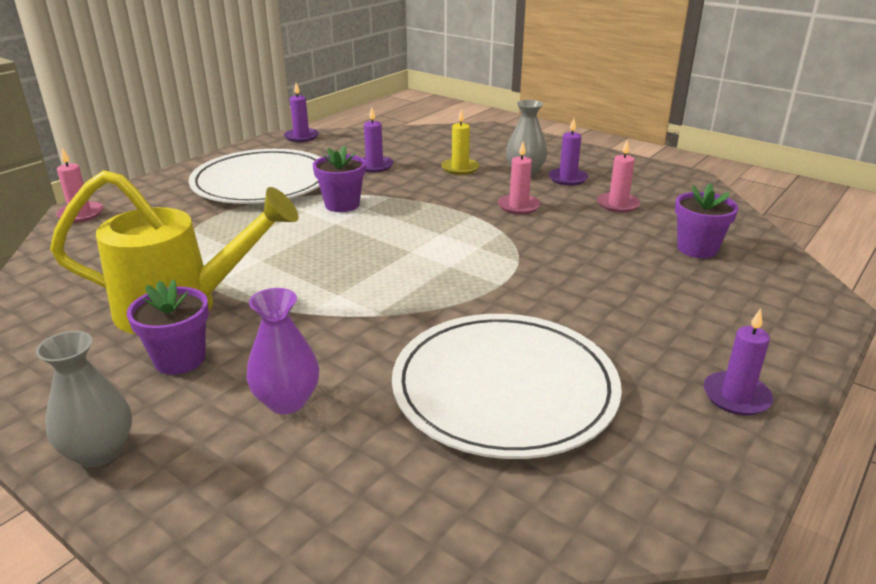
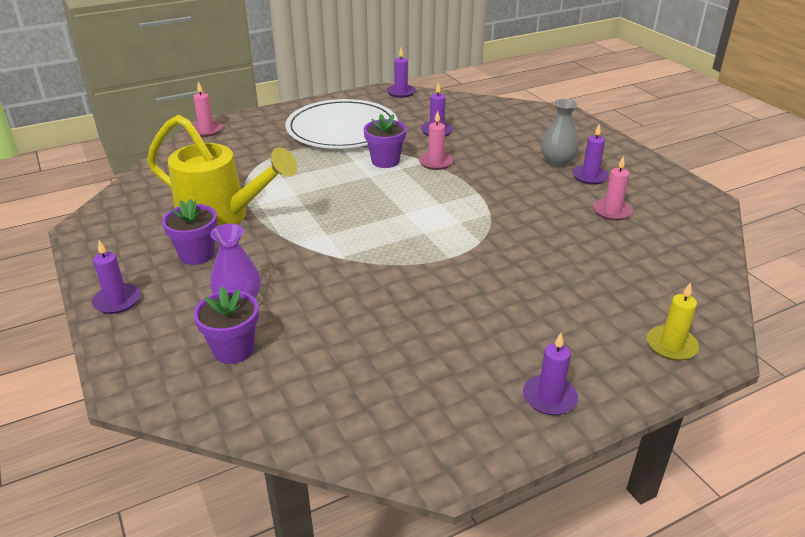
camera: 25 degrees right, 5 degrees up
grey vase [36,331,132,467] -> purple candle [92,240,141,314]
white plate [392,314,622,459] -> none
yellow candle [441,109,479,175] -> yellow candle moved to [647,282,699,361]
pink candle [498,142,541,215] -> pink candle moved to [419,111,454,170]
purple flower pot [675,183,739,258] -> purple flower pot moved to [194,287,259,364]

